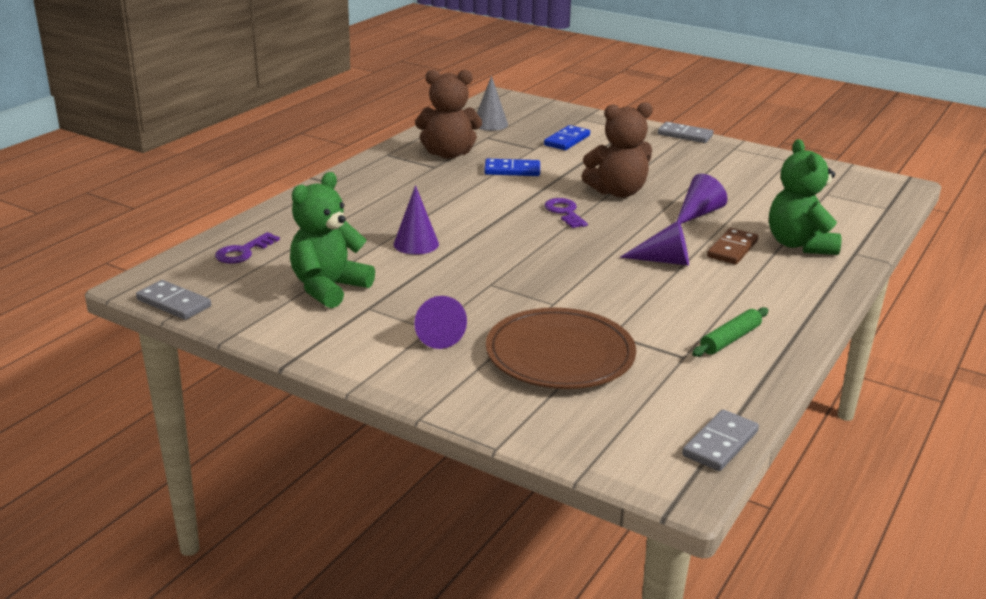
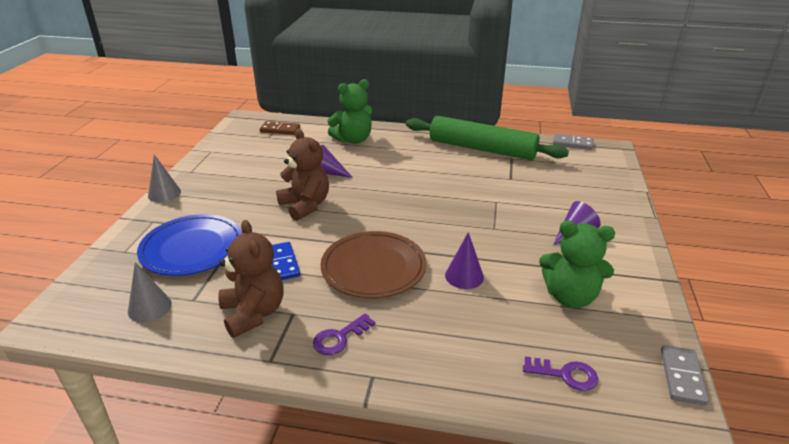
camera: 110 degrees left, 5 degrees up
brown plate [486,308,636,389] -> brown plate moved to [321,231,427,298]
blue domino [544,125,590,150] -> blue plate [137,214,242,276]
purple key [544,198,588,228] -> purple key moved to [313,313,376,355]
purple cone [620,220,689,266] -> none
grey domino [658,122,713,143] -> grey cone [148,155,181,202]
green rolling pin [692,307,768,357] -> green rolling pin [406,116,569,160], size x2.48
brown domino [707,228,758,265] -> brown domino moved to [260,121,300,135]

